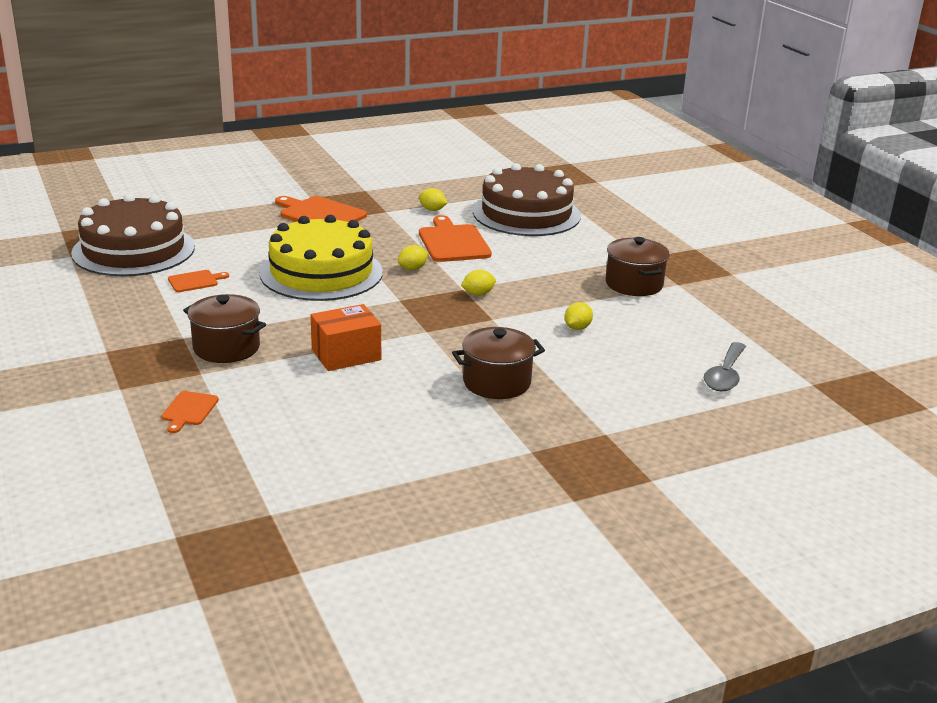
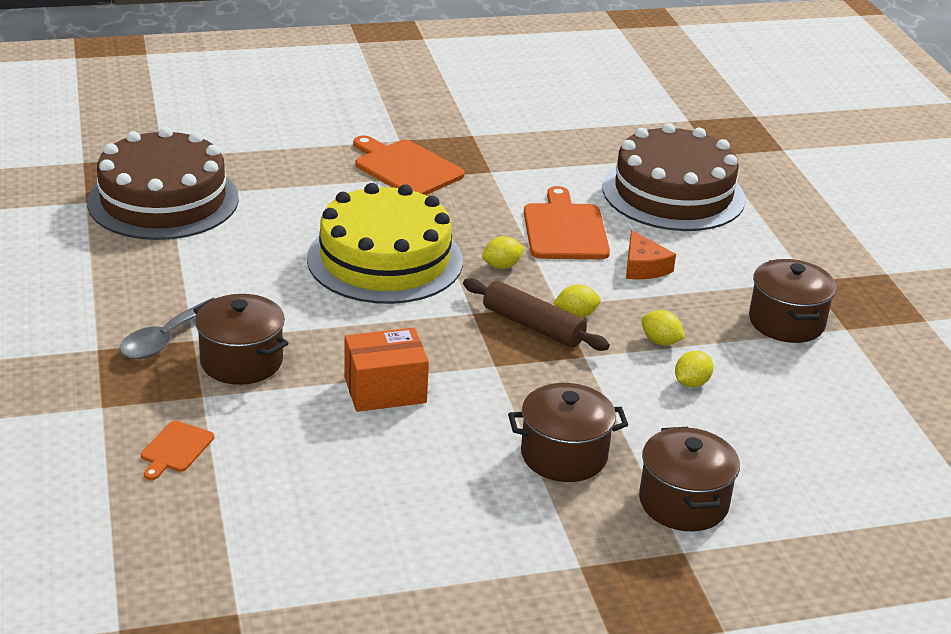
camera: 10 degrees right, 5 degrees up
orange cutting board [168,270,229,292] -> none
yellow lemon [419,188,448,211] -> yellow lemon moved to [642,310,685,345]
grey spoon [704,342,746,391] -> grey spoon moved to [119,298,216,359]
none -> brown rolling pin [463,278,610,351]
none -> orange cheese [626,230,676,279]
none -> brown pot [639,427,740,531]

